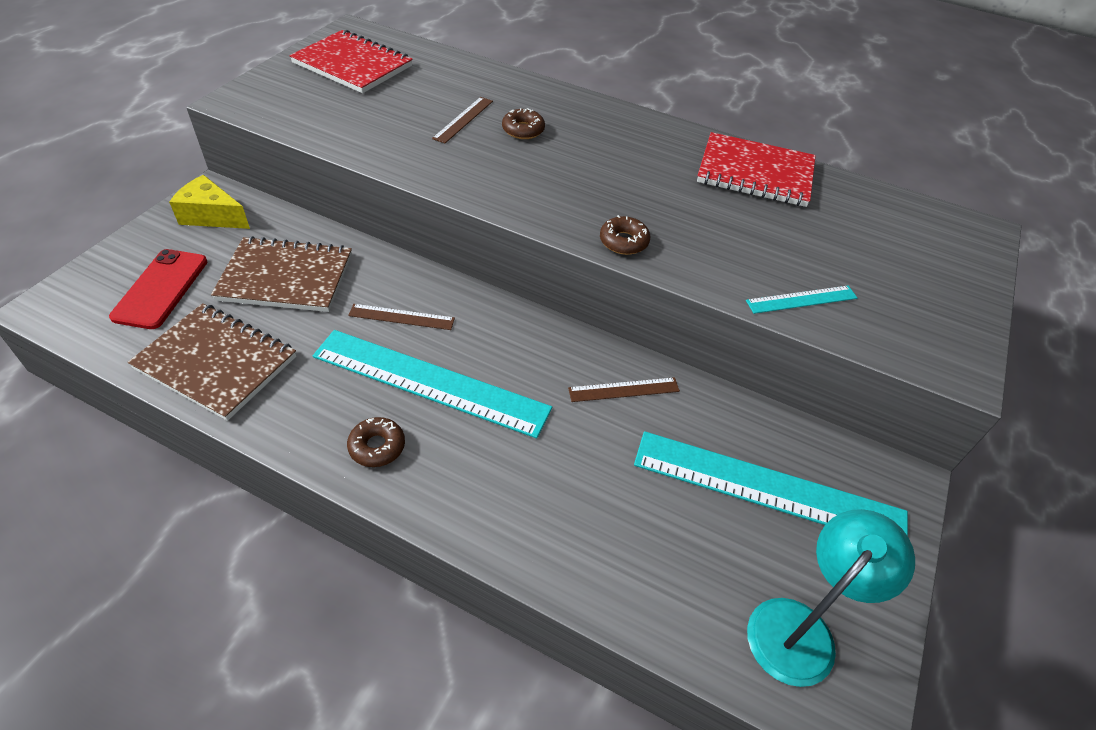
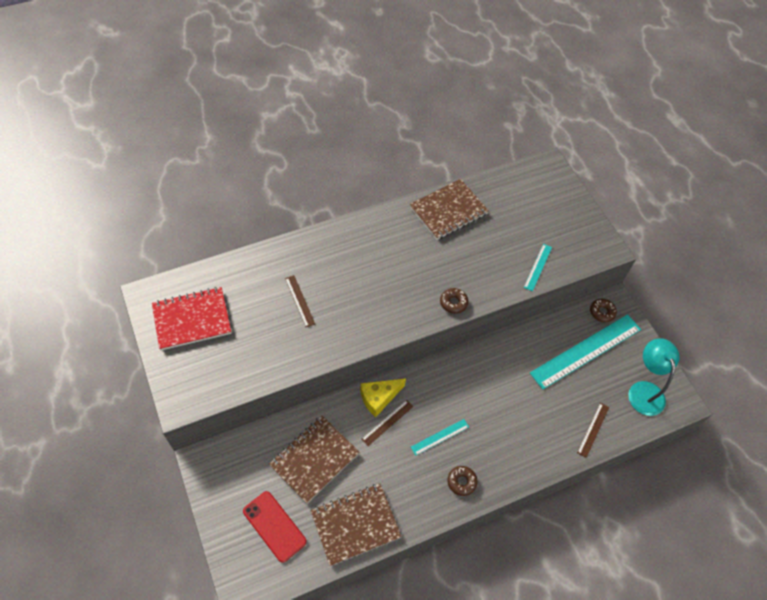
camera: 50 degrees left, 10 degrees up
yellow cheese [169,175,250,229] -> yellow cheese moved to [360,378,406,418]
turquoise ruler [313,330,552,438] -> turquoise ruler [411,419,469,455], size x0.45
brown donut [502,108,545,139] -> brown donut moved to [590,299,617,322]
brown ruler [568,377,680,402] -> brown ruler moved to [577,403,609,458]
red notebook [697,132,816,207] -> brown notebook [409,179,489,240]

